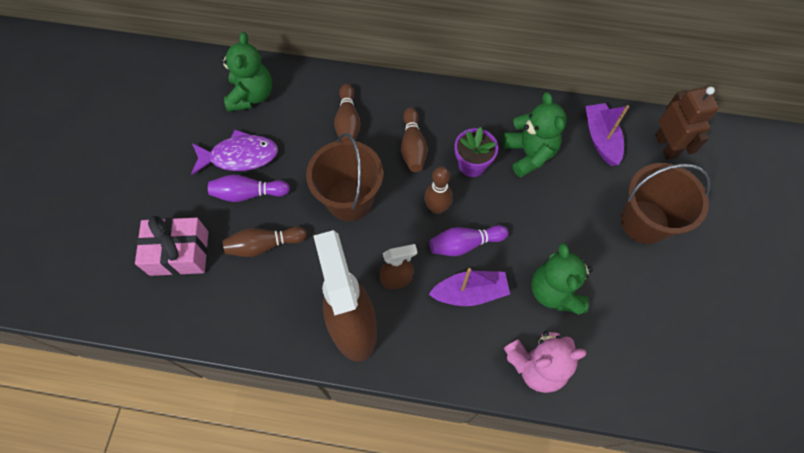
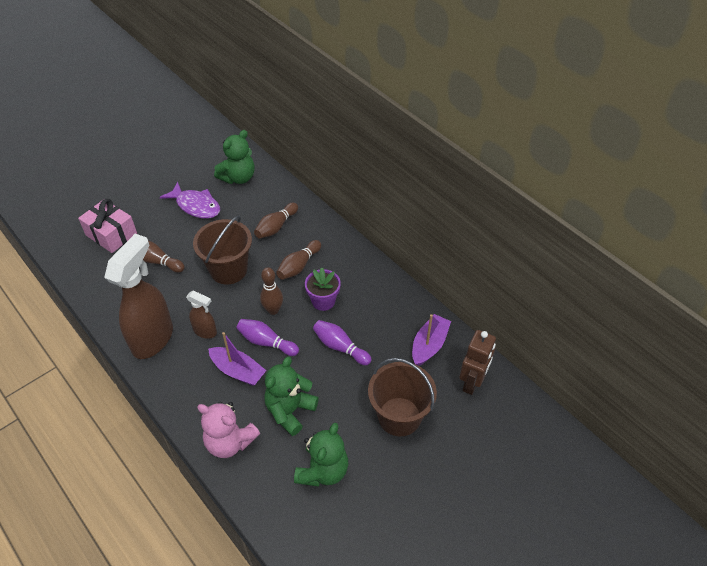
camera: 40 degrees right, 15 degrees down
purple bowling pin [208,175,290,202] -> purple bowling pin moved to [313,320,372,365]
green teddy bear [503,92,567,178] -> green teddy bear moved to [294,423,348,487]

